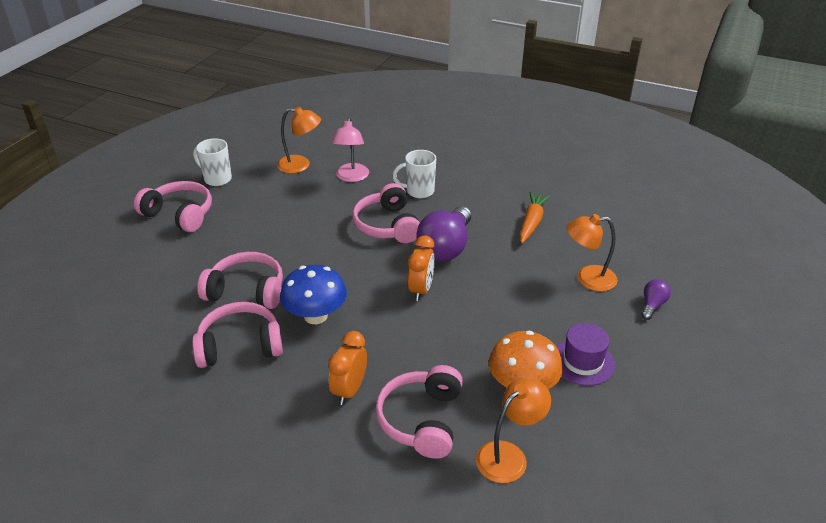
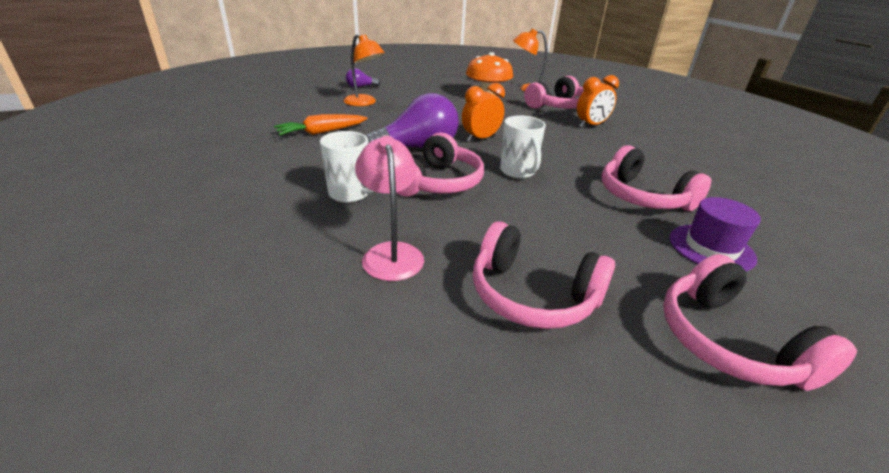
camera: 140 degrees left, 5 degrees down
pink headphones [192,302,283,368] -> pink headphones moved to [473,221,615,329]
white mug [193,138,232,186] -> white mug moved to [500,115,546,179]
orange lamp [277,107,321,173] -> none
blue mushroom [280,265,347,324] -> none
pink lamp [331,117,369,182] -> pink lamp turned 60 degrees counterclockwise [355,136,424,281]
purple hat [556,323,615,386] -> purple hat moved to [670,197,761,271]

